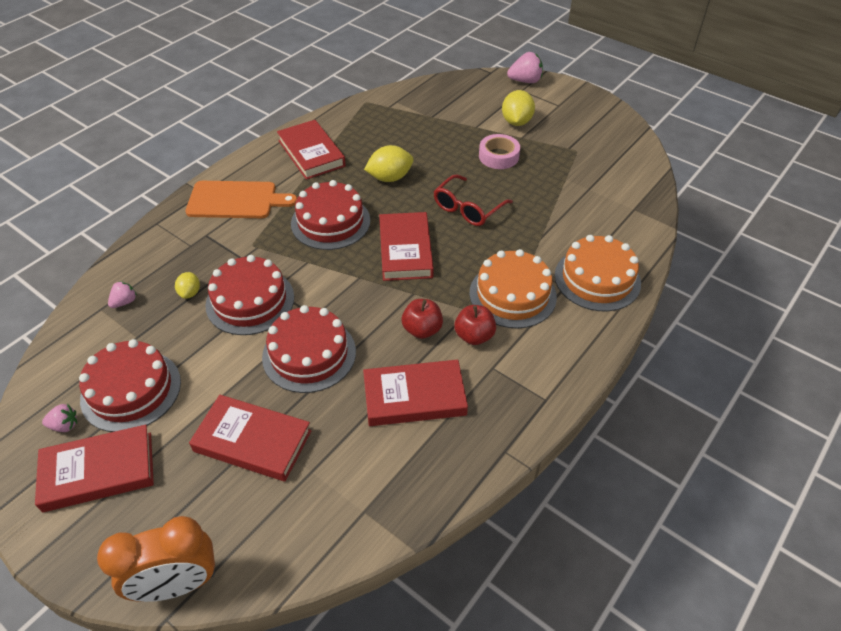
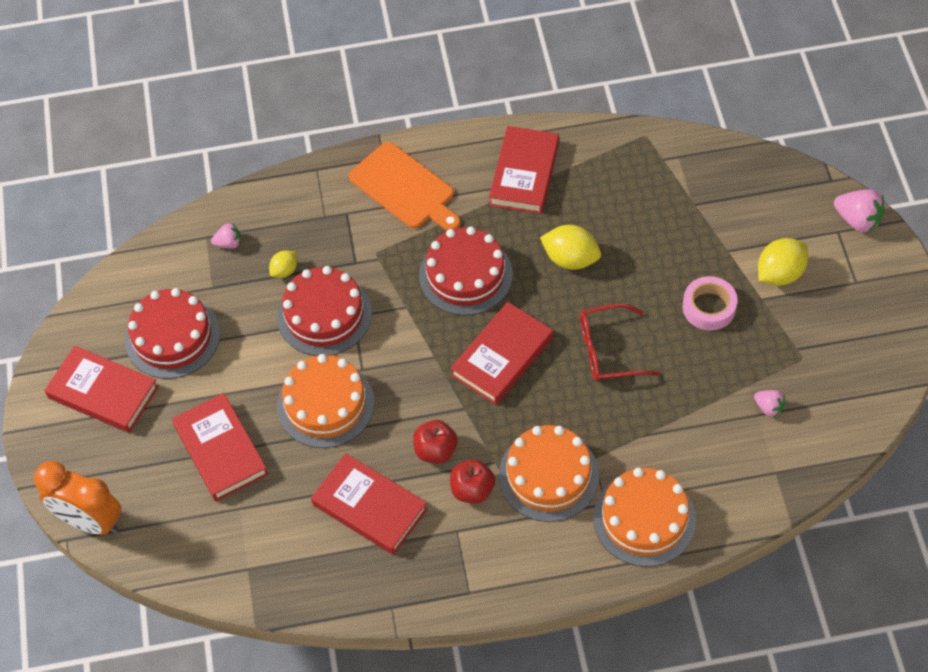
camera: 45 degrees right, 10 degrees up
pink strawberry [42,404,77,432] -> pink strawberry moved to [754,390,786,418]
red cake [262,305,356,393] -> orange cake [277,354,375,448]

